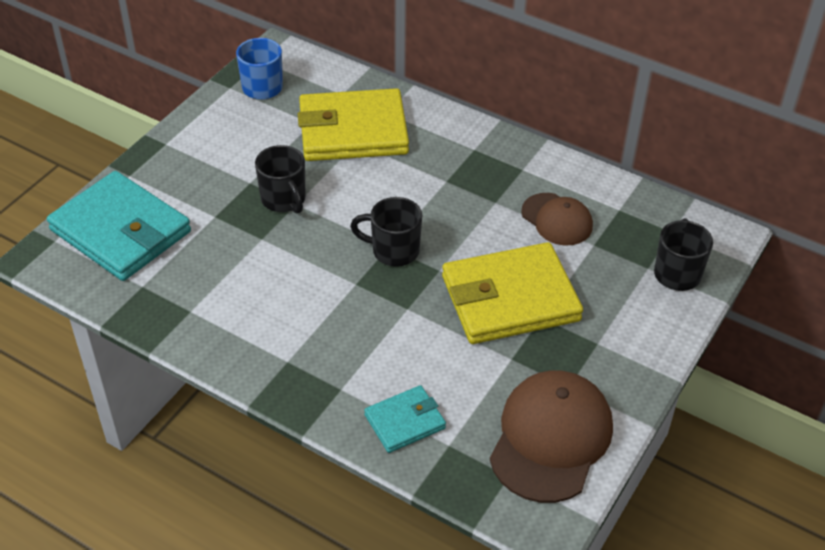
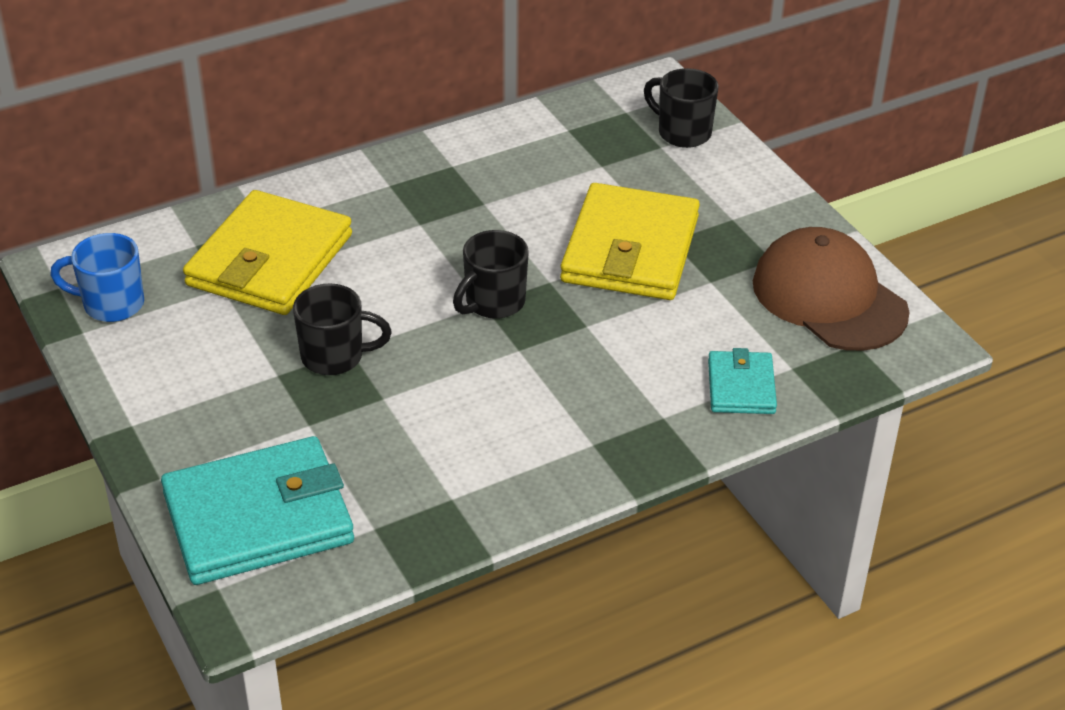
camera: 60 degrees left, 5 degrees down
brown cap [521,193,593,246] -> none

